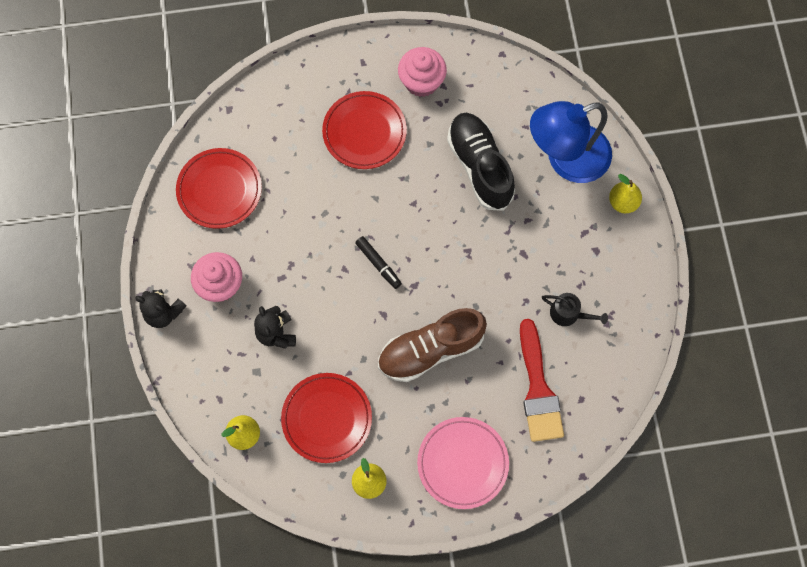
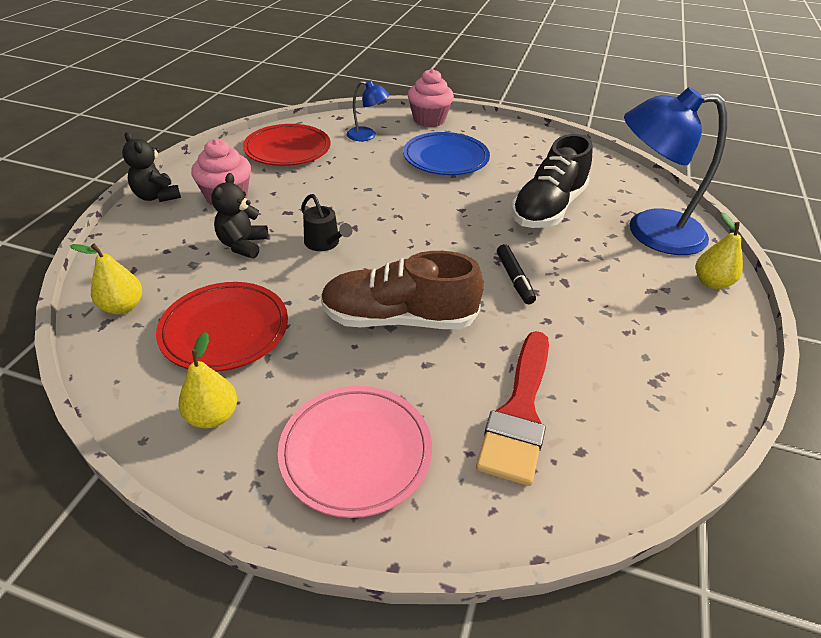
camera: 25 degrees right, 30 degrees down
red plate [322,91,407,169] -> blue plate [403,132,490,175]
black marker [355,236,402,289] -> black marker moved to [497,244,536,304]
pink cupcake [398,47,447,97] -> pink cupcake moved to [408,69,454,127]
black shoe [447,113,515,211] -> black shoe turned 150 degrees counterclockwise [511,134,592,228]
black watering can [542,293,608,326] -> black watering can moved to [301,194,352,251]
none -> blue lamp [346,81,389,141]

